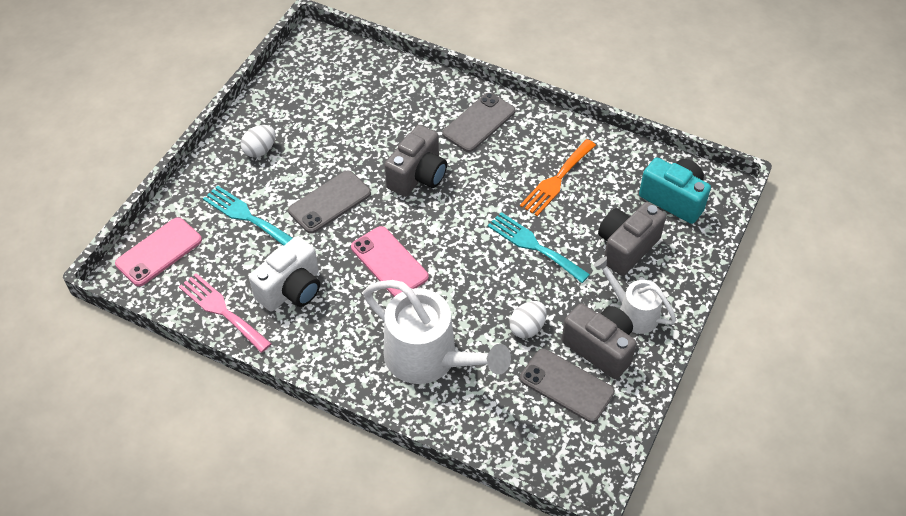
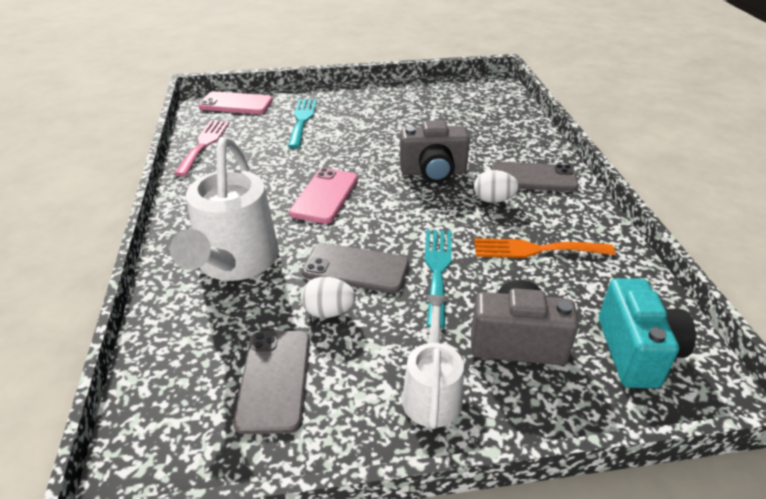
camera: 55 degrees right, 15 degrees down
white egg [241,125,276,157] -> white egg moved to [474,170,519,203]
white camera [249,236,320,311] -> none
grey phone [288,171,371,233] -> grey phone moved to [302,243,409,293]
grey camera [562,304,637,379] -> none

